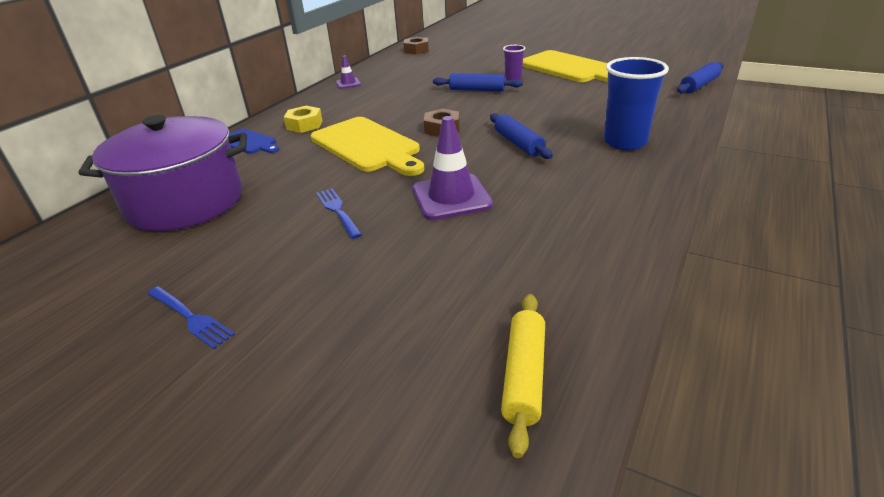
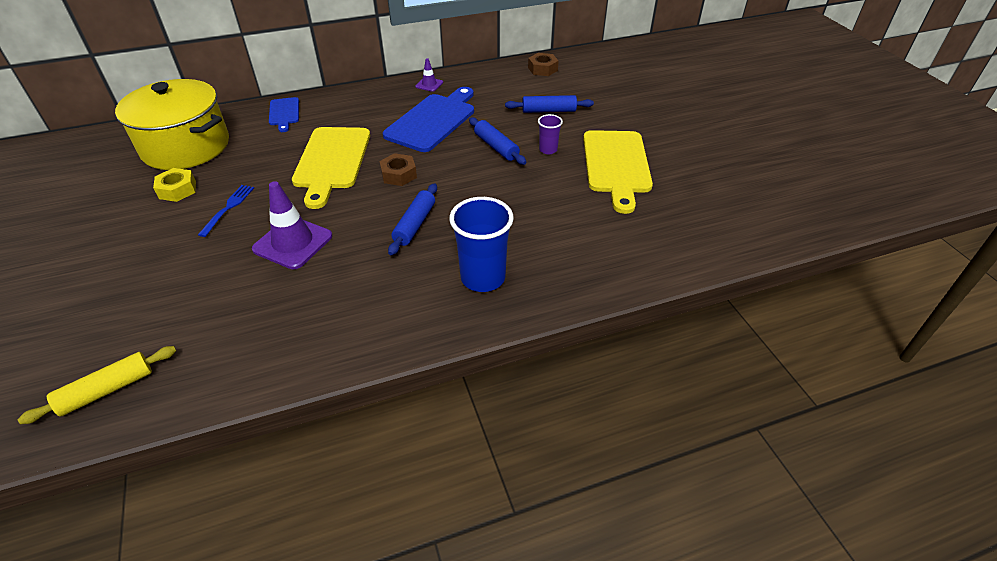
camera: 40 degrees right, 10 degrees up
purple pot [79,115,247,231] -> yellow pot [115,79,229,170]
blue fork [147,286,235,349] -> none
yellow nut [284,106,323,133] -> yellow nut moved to [153,168,196,202]
blue rolling pin [677,62,724,93] -> blue rolling pin moved to [505,95,594,113]
none -> blue cutting board [383,87,474,152]

